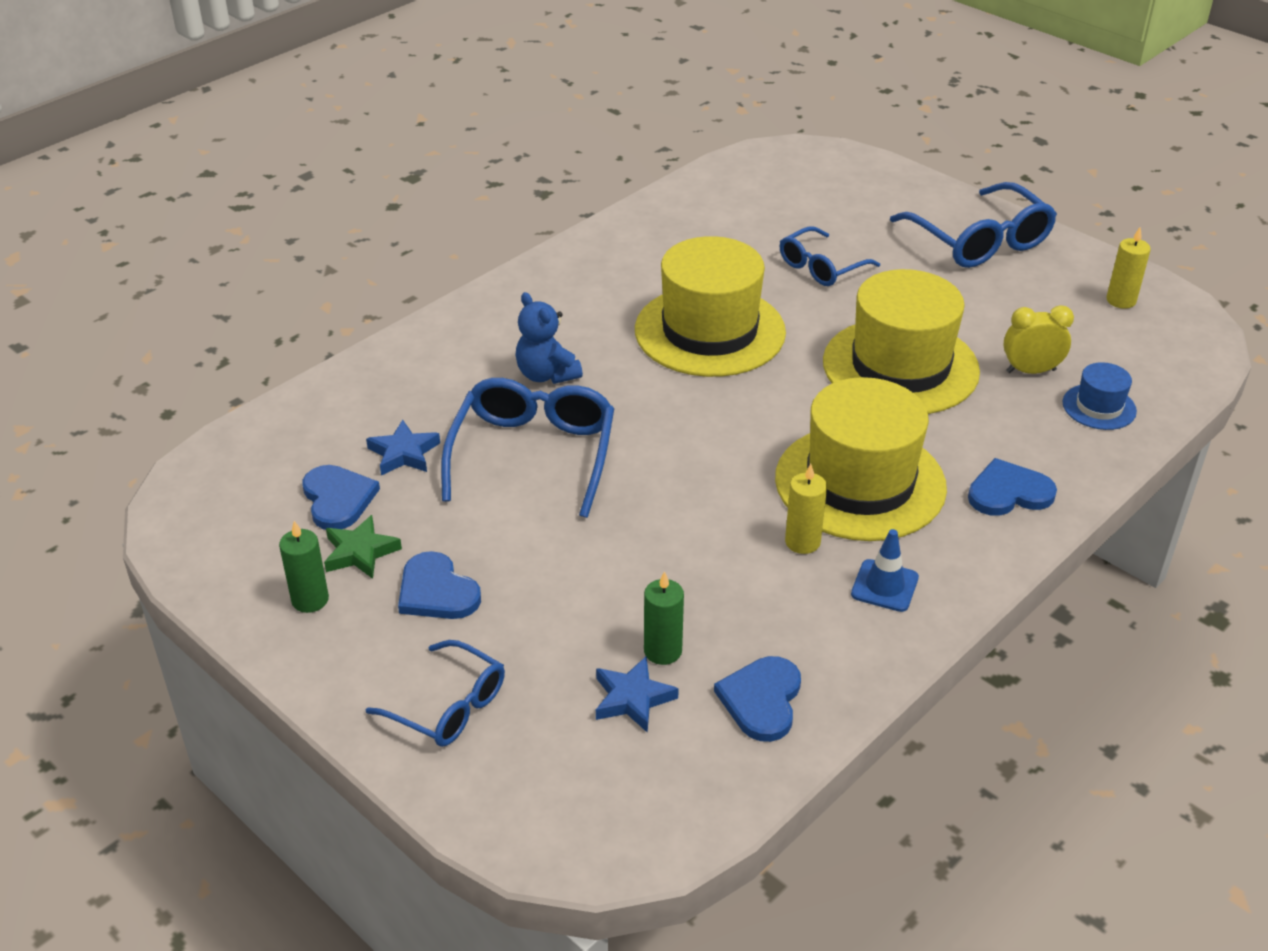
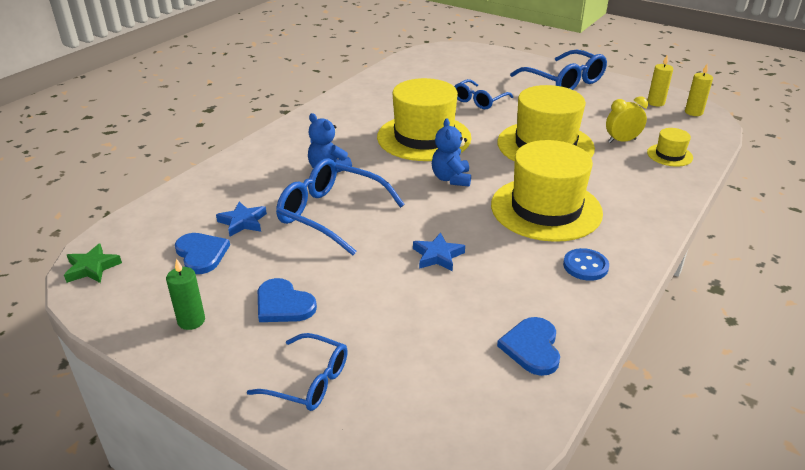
camera: 10 degrees left, 5 degrees down
green star [324,515,402,579] -> green star moved to [64,244,122,283]
blue glasses [441,378,614,518] -> blue glasses turned 60 degrees counterclockwise [276,158,405,255]
blue star [596,657,679,733] -> blue star moved to [413,232,465,272]
green candle [644,571,684,665] -> none
yellow candle [785,464,827,554] -> yellow candle moved to [685,64,713,116]
blue traffic cone [851,529,919,612] -> blue button [563,248,609,281]
blue heart [968,458,1057,516] -> none
blue hat [1063,362,1137,430] -> yellow hat [647,128,693,167]
none -> blue teddy bear [432,119,471,187]

